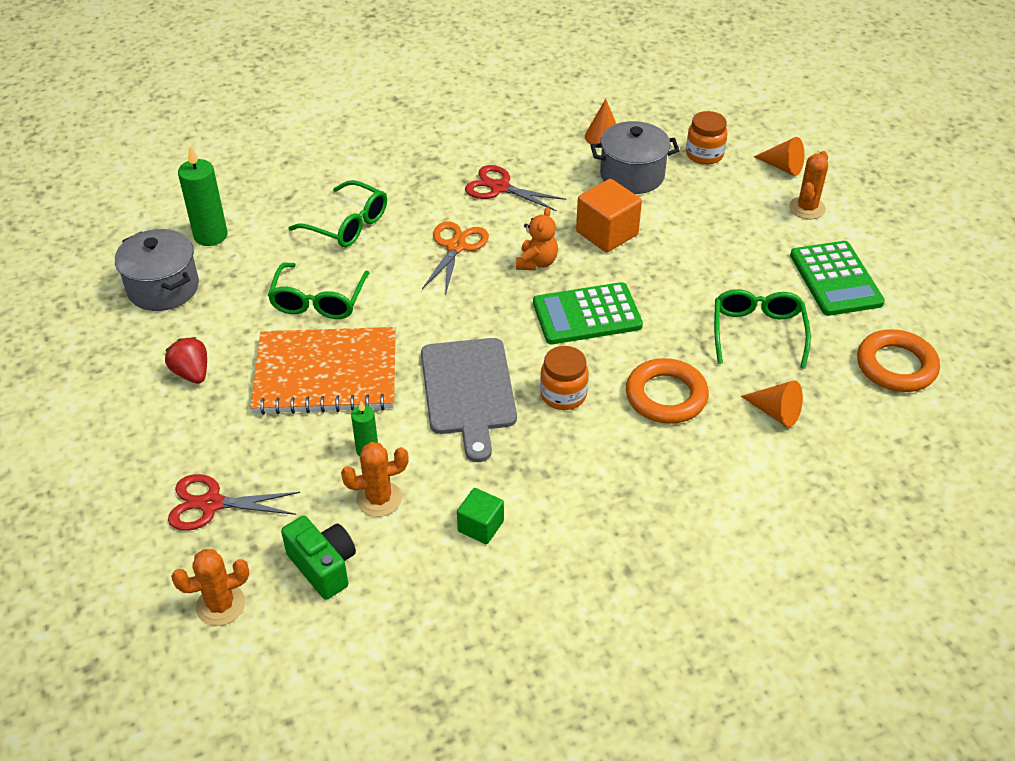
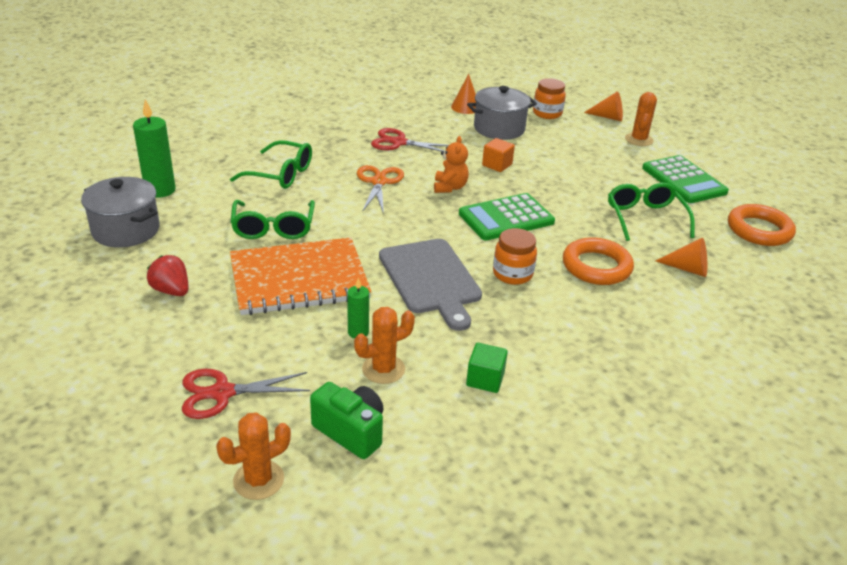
camera: 15 degrees left, 10 degrees down
orange cube [576,179,642,252] -> orange cube [482,138,515,172], size x0.61

